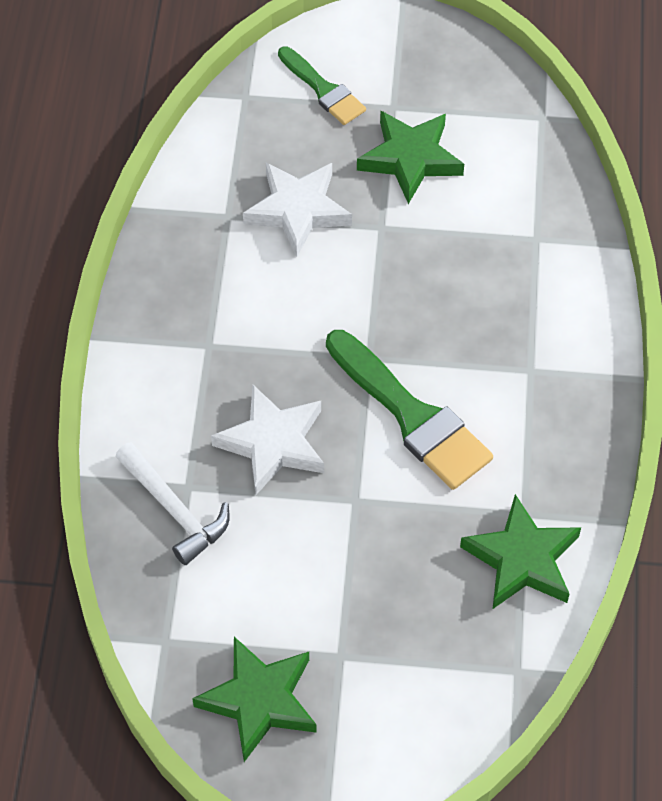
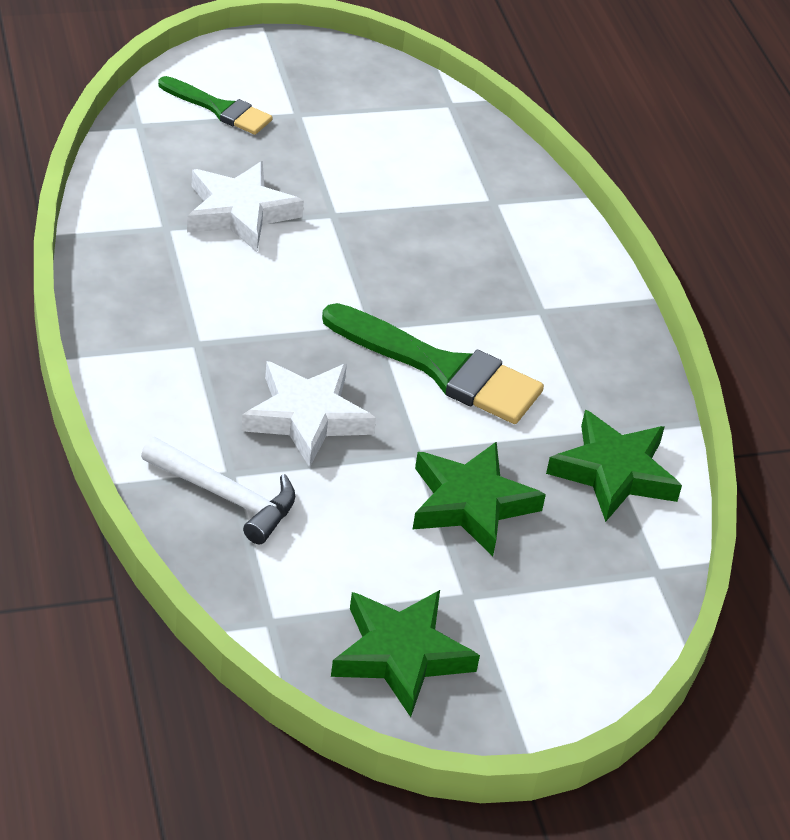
camera: 25 degrees left, 15 degrees down
green star [357,110,464,204] -> green star moved to [412,441,546,556]

